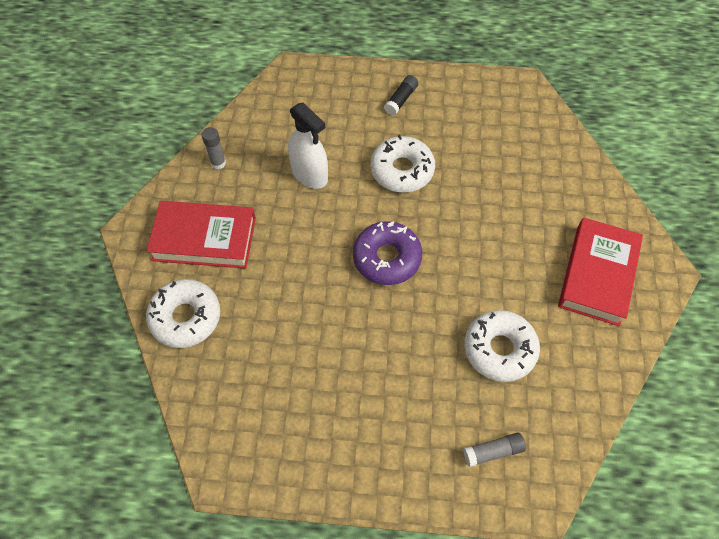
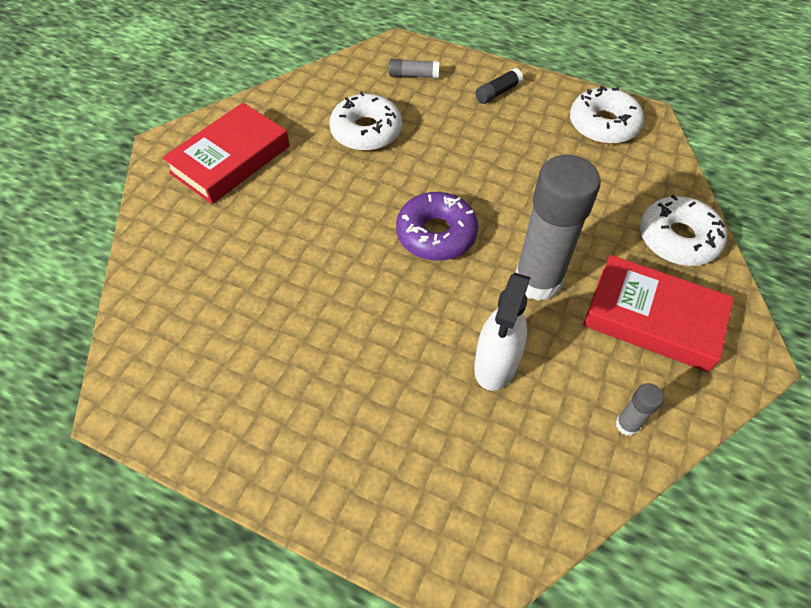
camera: 160 degrees left, 5 degrees down
white spray bottle [288,103,328,189] -> white spray bottle turned 135 degrees counterclockwise [474,273,530,391]
white donut [370,135,435,193] -> white donut moved to [570,85,644,144]
black glue stick [384,75,418,116] -> black glue stick moved to [475,68,523,104]
none -> grey glue stick [515,155,601,301]

